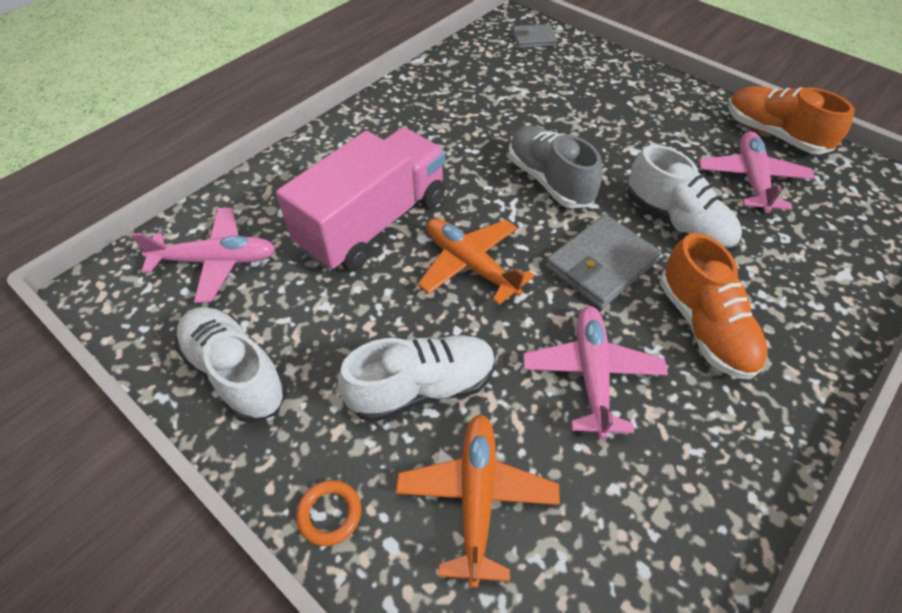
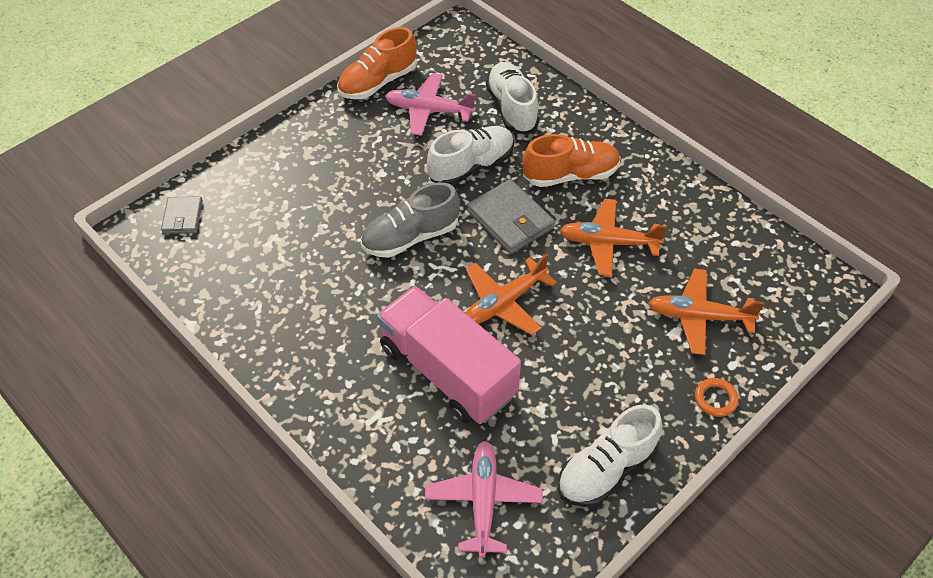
camera: 85 degrees left, 0 degrees up
white shoe [338,335,495,422] -> white shoe moved to [486,62,539,134]
pink plane [523,306,668,439] -> orange plane [560,199,667,276]

